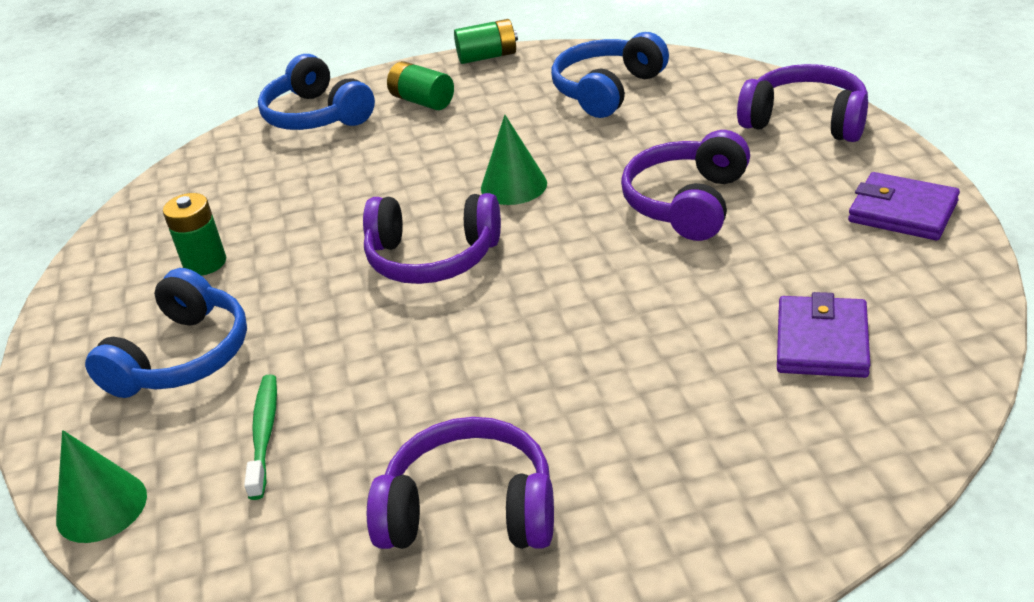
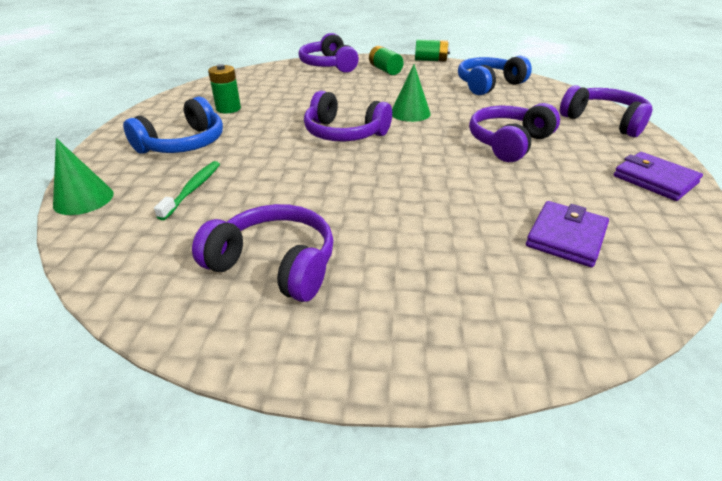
camera: 15 degrees right, 0 degrees up
blue headphones [258,54,375,130] -> purple headphones [299,33,359,73]

